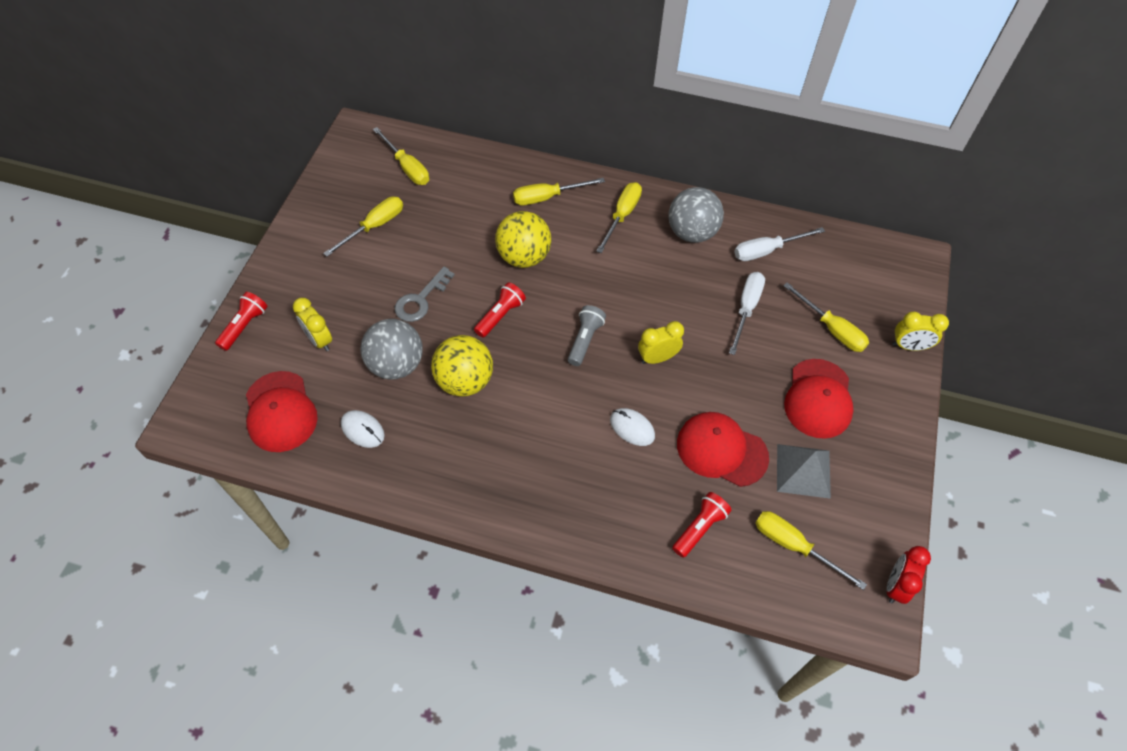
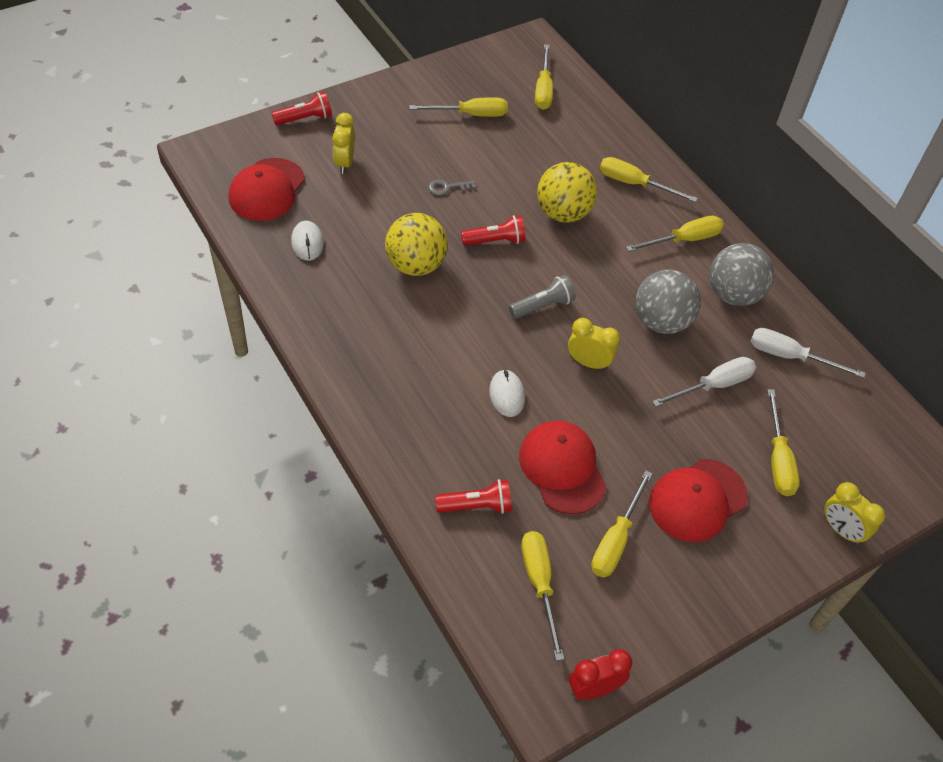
camera: 40 degrees right, 5 degrees down
grey ball [360,319,423,380] -> grey ball moved to [636,269,701,334]
grey key [395,267,455,322] -> grey key [428,180,476,195], size x0.62
grey pyramid [777,444,831,499] -> yellow screwdriver [591,471,653,578]

